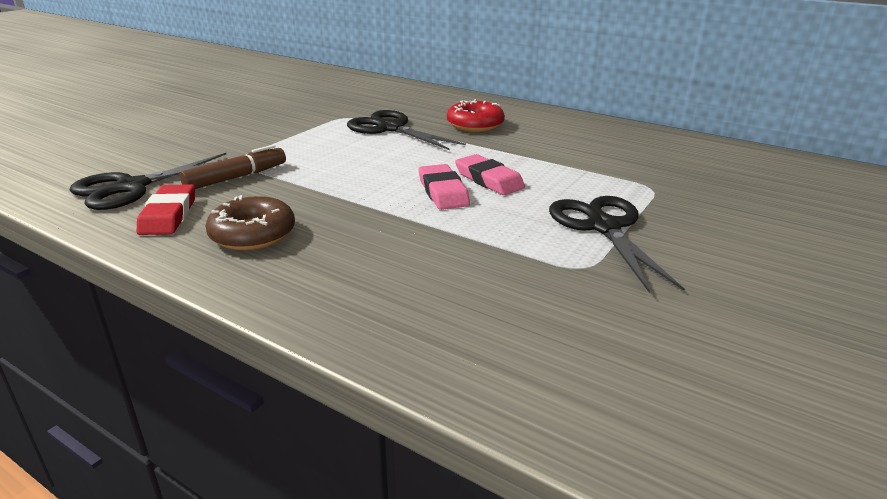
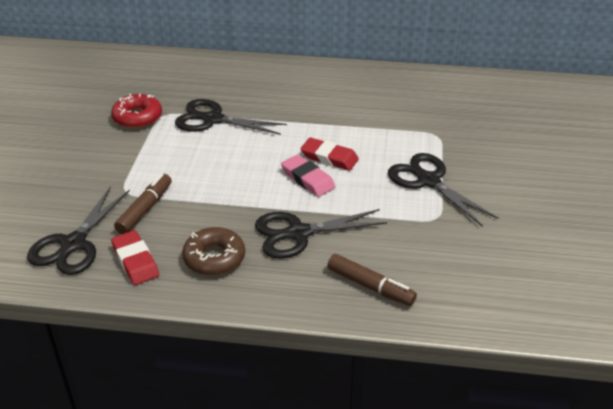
camera: 25 degrees left, 10 degrees up
red donut [447,99,505,132] -> red donut moved to [111,94,162,128]
pink eraser [455,154,525,195] -> red eraser [300,138,359,171]
none -> black scissors [255,209,387,259]
none -> brown marker [327,254,417,306]

